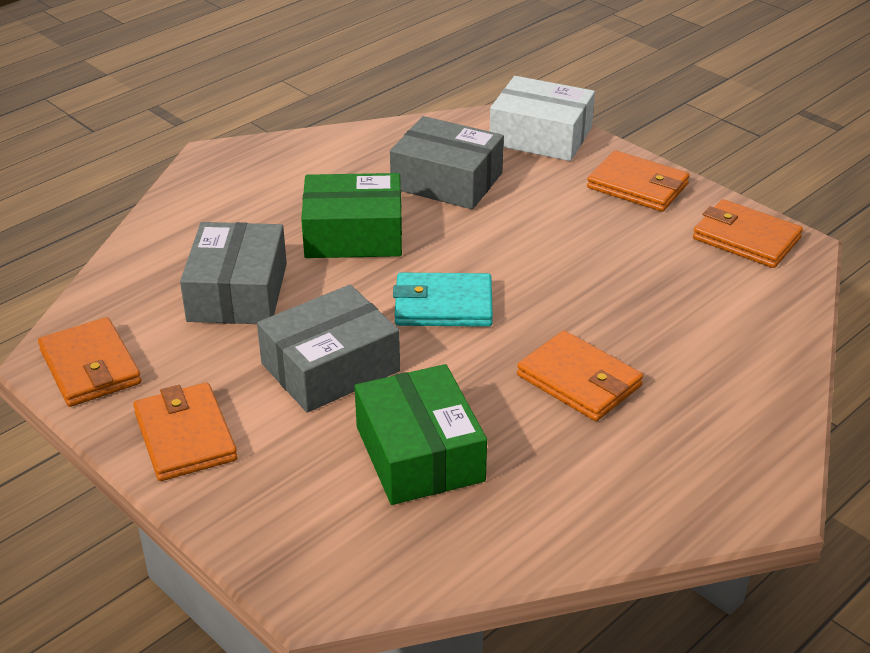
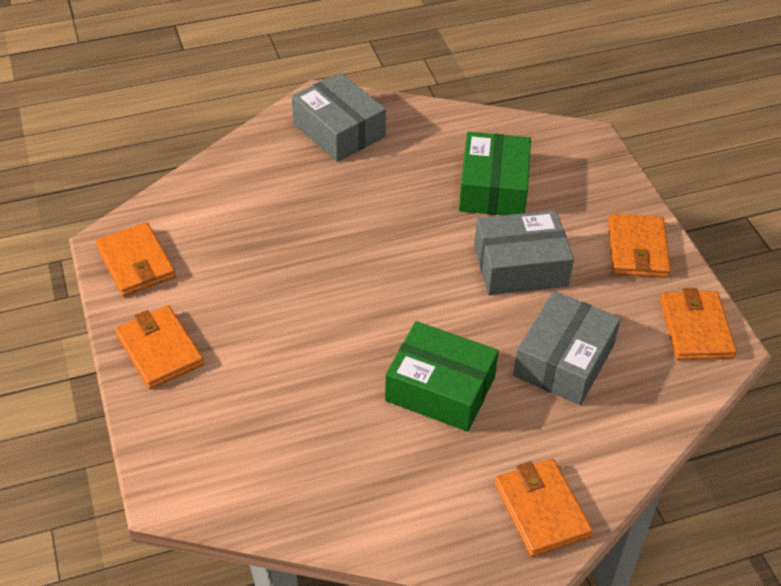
camera: 155 degrees left, 10 degrees up
grey box [390,116,504,209] -> grey box moved to [292,72,386,162]
turquoise wallet [393,273,493,327] -> none
white box [490,76,595,161] -> none
orange wallet [517,330,643,421] -> orange wallet moved to [494,458,593,557]

